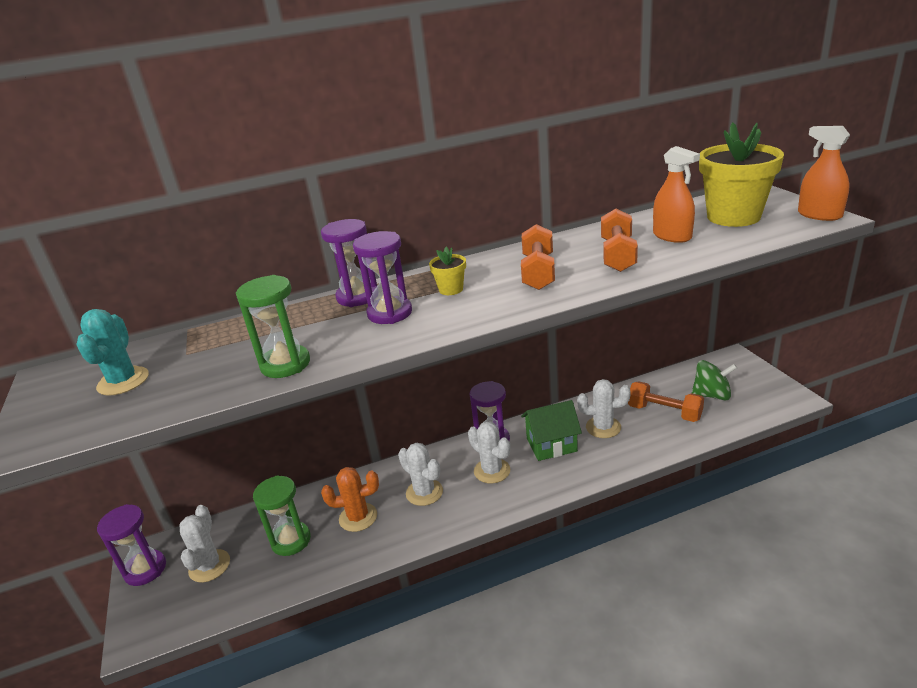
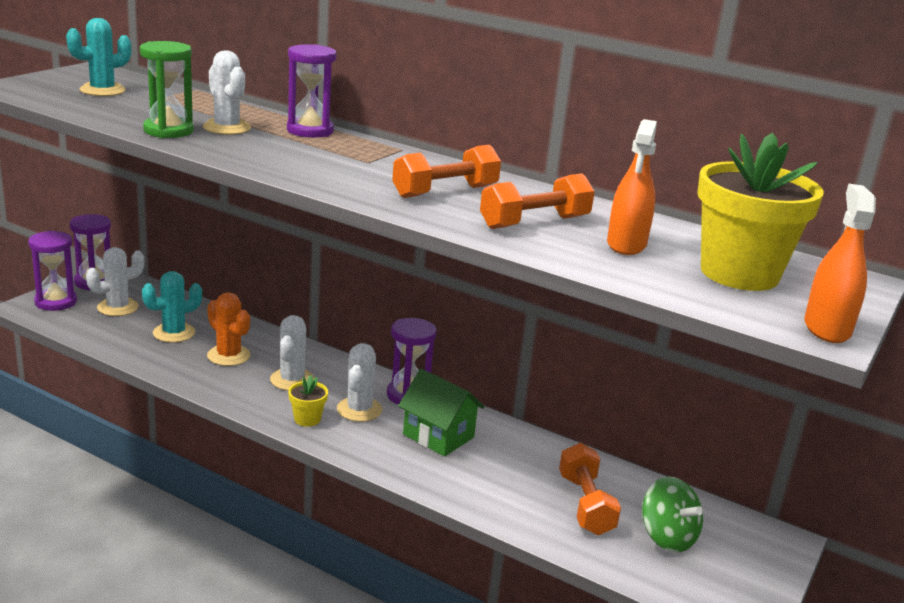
camera: 45 degrees right, 5 degrees down
green hourglass [253,476,311,556] -> turquoise cactus [142,271,202,343]
purple hourglass [353,231,412,324] -> purple hourglass moved to [28,231,77,311]
yellow flower pot [429,247,466,295] -> yellow flower pot moved to [288,375,328,427]
white cactus [577,379,631,438] -> white cactus moved to [203,50,251,135]

